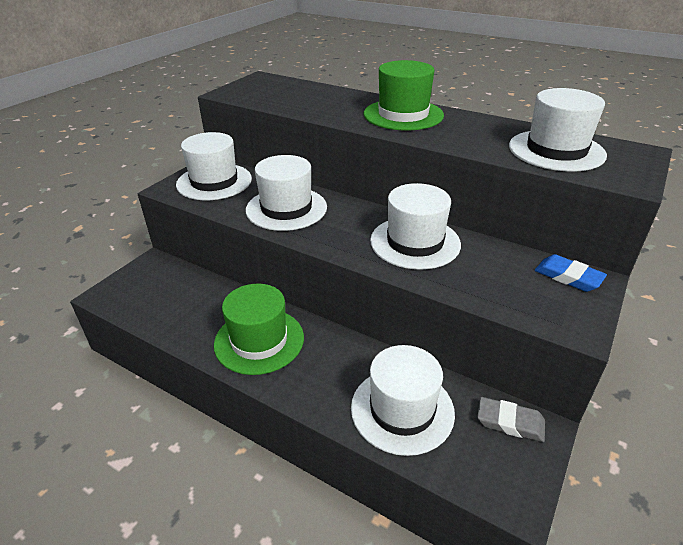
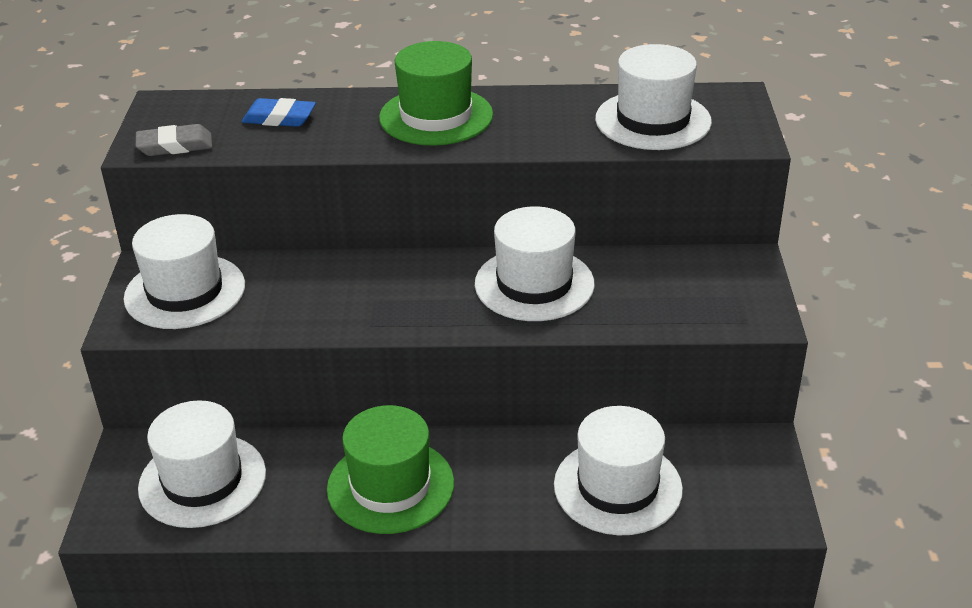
camera: 30 degrees left, 0 degrees up
white hat [246,155,327,231] -> white hat moved to [138,400,266,528]
grey eraser [477,397,545,442] -> grey eraser moved to [136,124,212,156]
blue eraser [535,254,607,292] -> blue eraser moved to [242,98,316,127]

